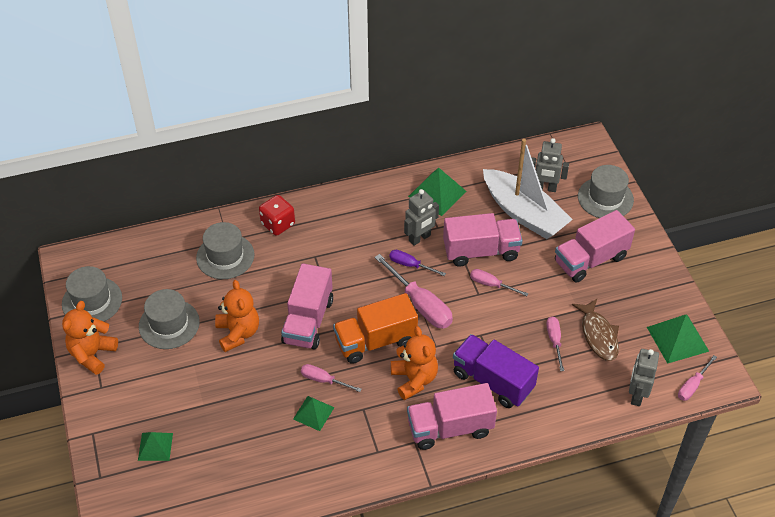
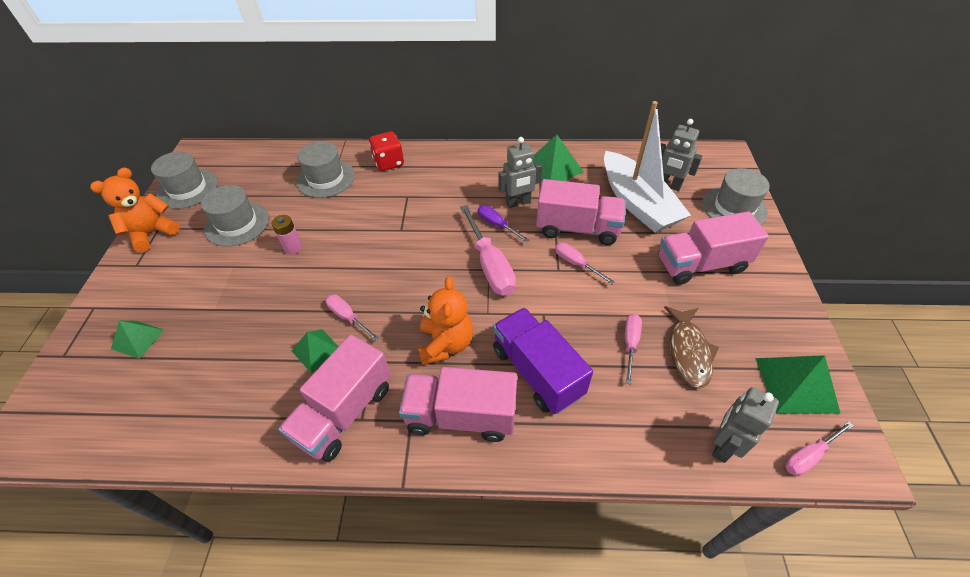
camera: 20 degrees right, 0 degrees up
orange teddy bear [215,280,259,352] -> pink battery [272,215,302,254]
pink truck [281,263,333,350] -> pink truck moved to [278,335,391,462]
orange truck [333,293,418,364] -> none

